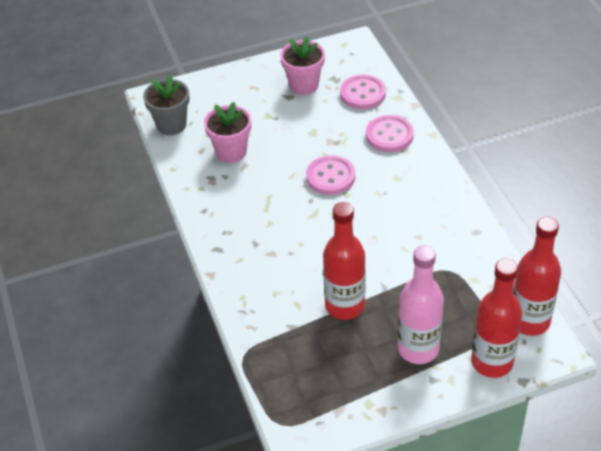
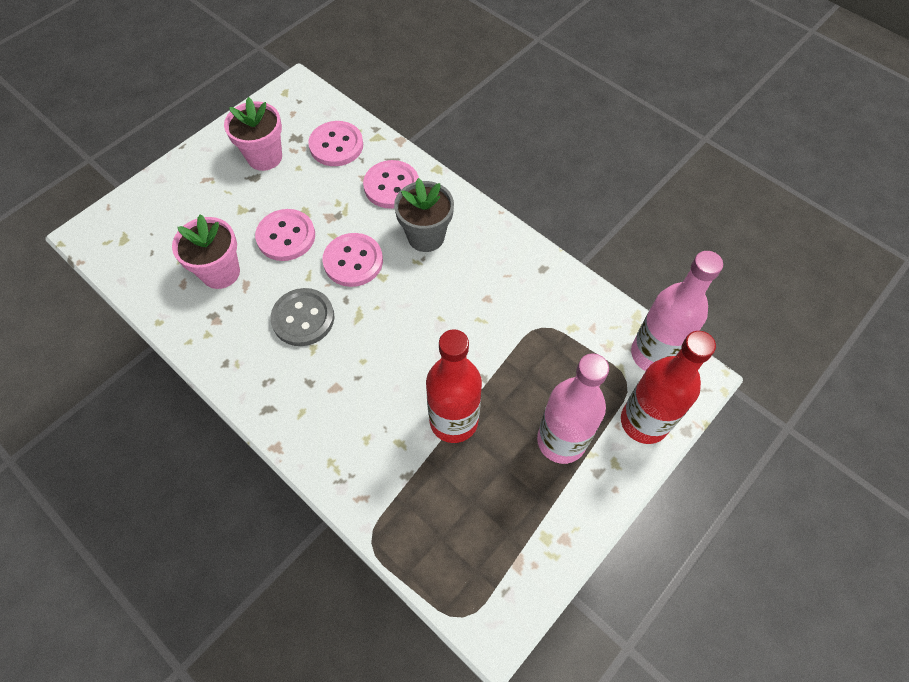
camera: 30 degrees left, 15 degrees up
grey flower pot [143,75,190,135] -> grey flower pot moved to [394,178,454,252]
red bottle [513,217,561,336] -> pink bottle [631,251,723,371]
none -> pink button [255,209,315,261]
none -> grey button [270,288,334,346]

